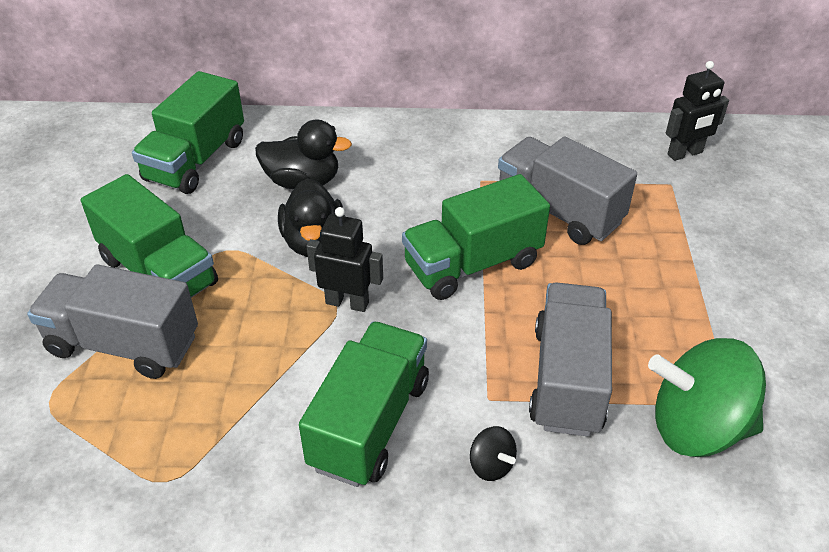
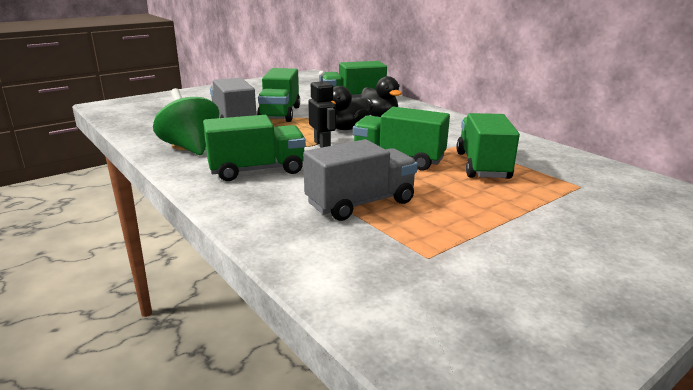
camera: 50 degrees right, 20 degrees down
black spinning top [470,426,517,481] -> none
grey truck [498,136,637,245] -> green truck [456,113,520,179]
green spinning top [648,338,766,457] -> green spinning top moved to [153,88,219,155]
black robot [666,61,729,161] -> none

